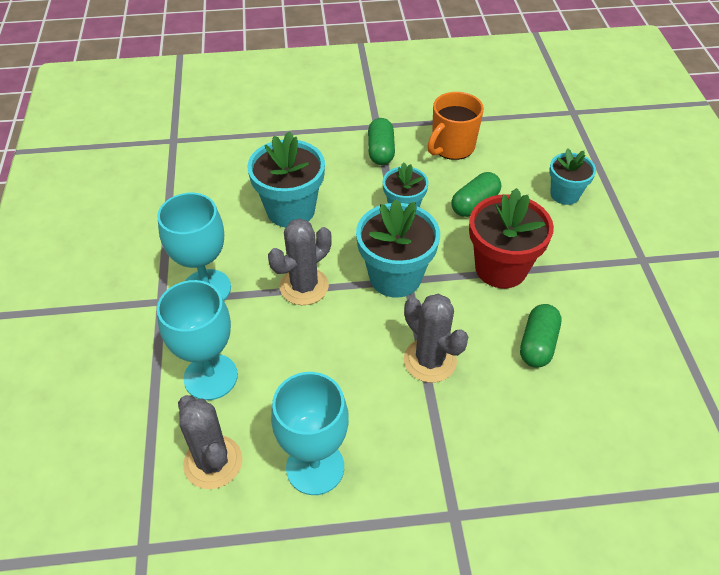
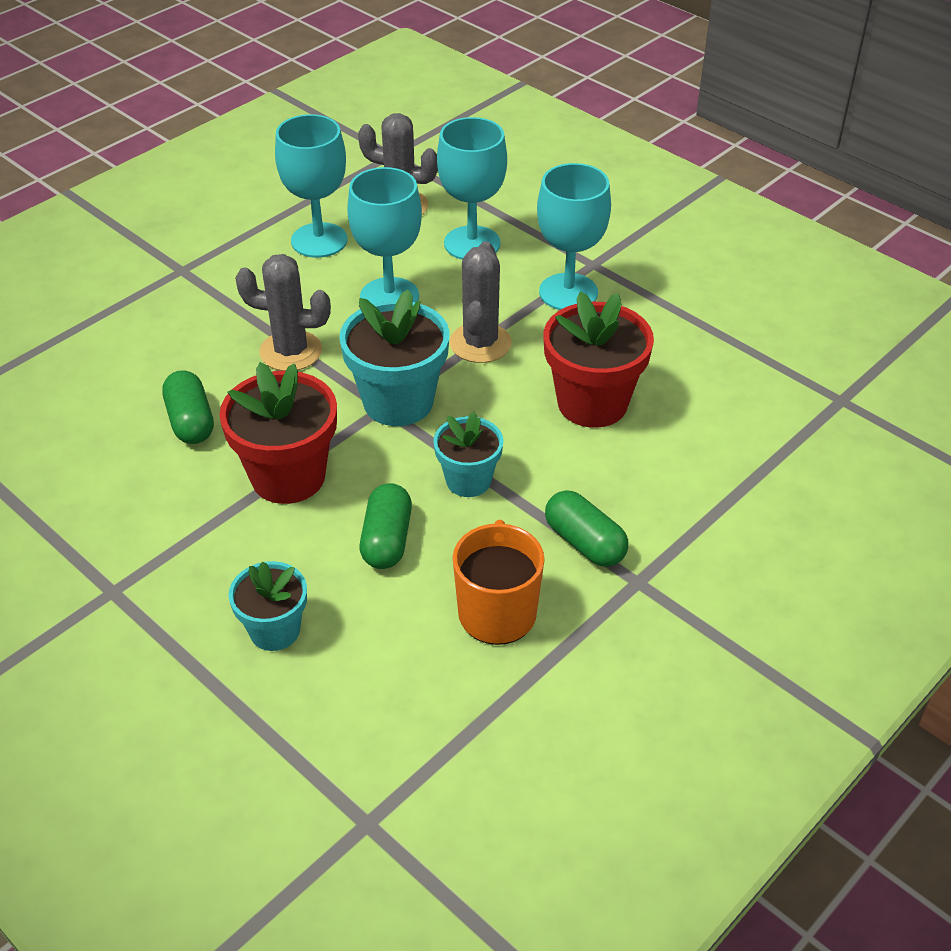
camera: 140 degrees right, 5 degrees down
turquoise flower pot [247,131,325,228] -> red flower pot [544,291,654,428]
none -> turquoise goblet [347,167,422,304]

